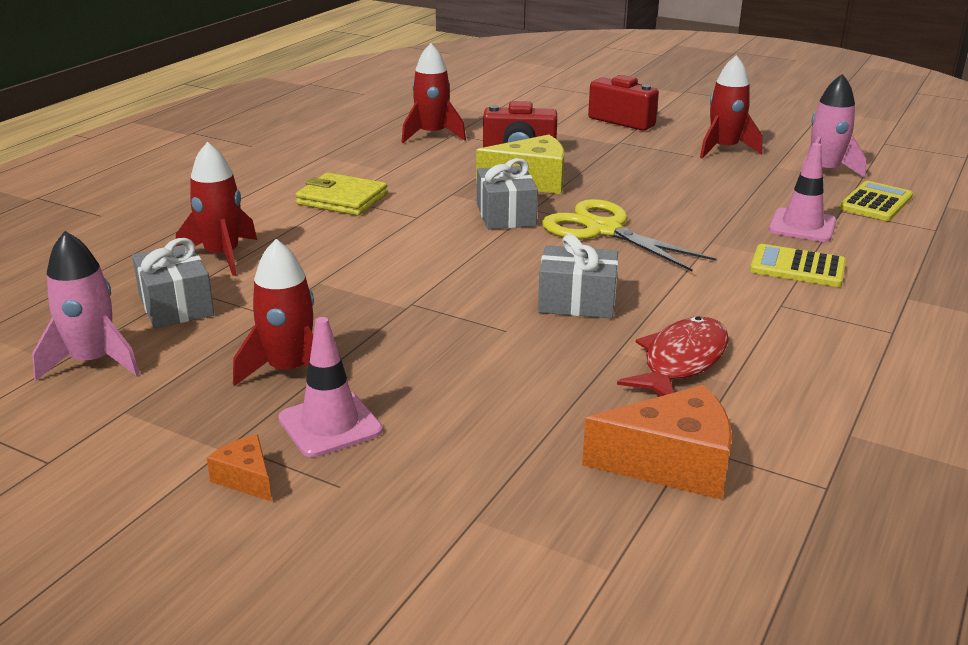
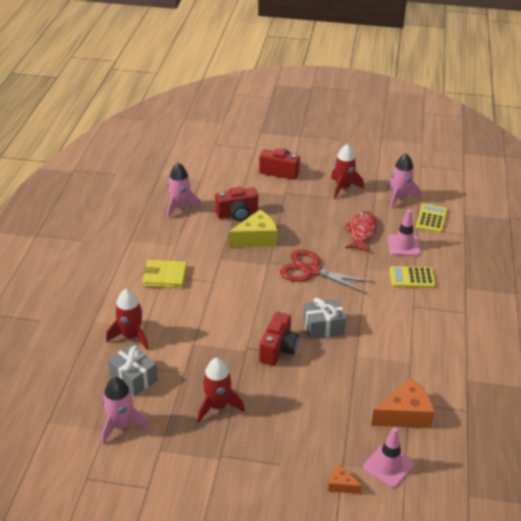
camera: 20 degrees left, 10 degrees up
orange cheese [207,434,272,502] -> orange cheese moved to [328,465,362,494]
pink traffic cone [278,317,383,457] -> pink traffic cone moved to [363,427,414,488]
red rocket [402,43,466,143] -> pink rocket [167,163,202,219]
grey gift [477,158,538,229] -> none
yellow scissors [542,199,717,272] -> red scissors [280,249,375,294]
red fish [617,316,729,396] -> red fish moved to [343,211,377,252]
none -> red camera [259,312,299,366]

